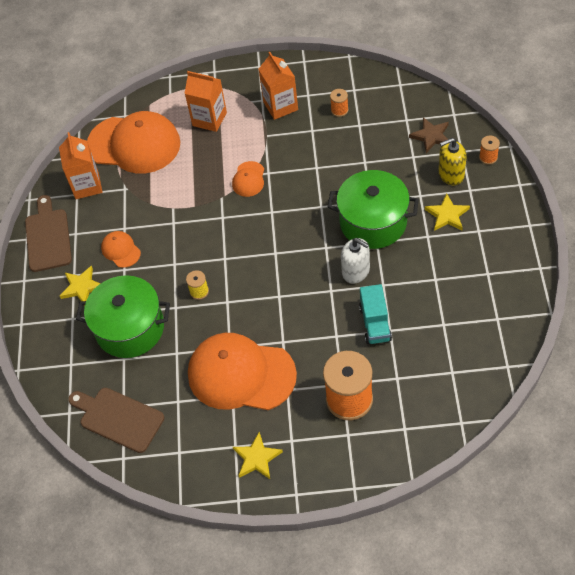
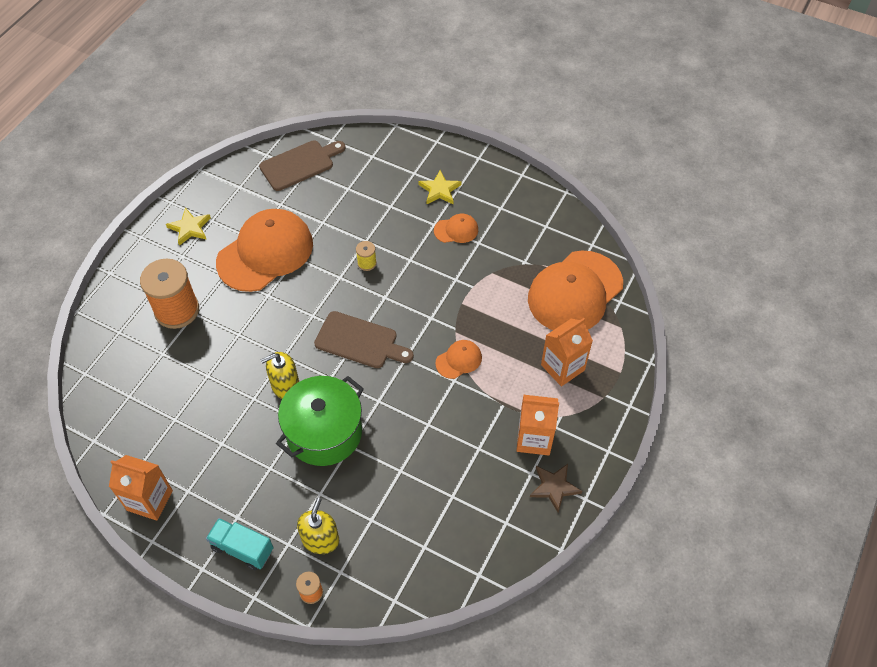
camera: 115 degrees right, 0 degrees up
brown cutting board [25,195,72,272] -> brown cutting board moved to [314,311,414,368]
orange carton [59,132,103,199] -> orange carton moved to [109,455,173,521]
green pot [76,275,170,358] -> none
orange cap [232,161,264,197] -> orange cap turned 105 degrees clockwise [436,340,482,379]
orange spool [330,89,348,117] -> none
white soap dispenser [341,238,370,284] -> yellow soap dispenser [260,352,299,399]
turquoise truck [359,284,392,344] -> turquoise truck moved to [206,518,273,571]
brown star [409,117,449,153] -> brown star moved to [530,464,582,513]
yellow star [425,193,470,231] -> none

